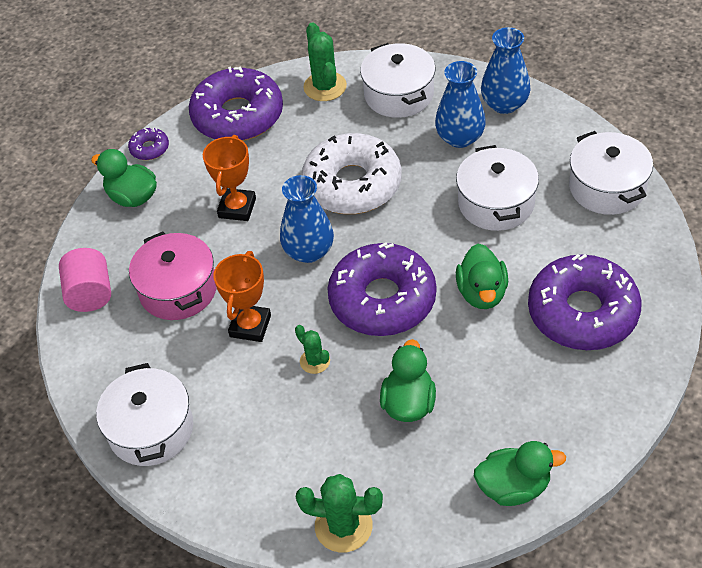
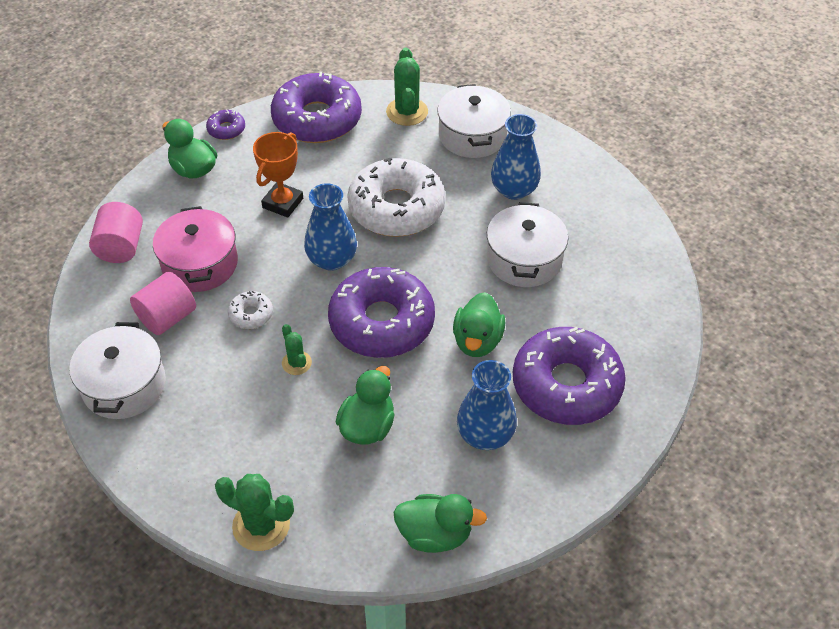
camera: 10 degrees right, 0 degrees up
orange trophy [213,251,271,342] -> white donut [228,291,273,329]
blue vase [481,27,531,114] -> blue vase moved to [457,360,517,450]
white pot [569,131,653,215] -> none
none -> pink cylinder [130,272,196,335]

